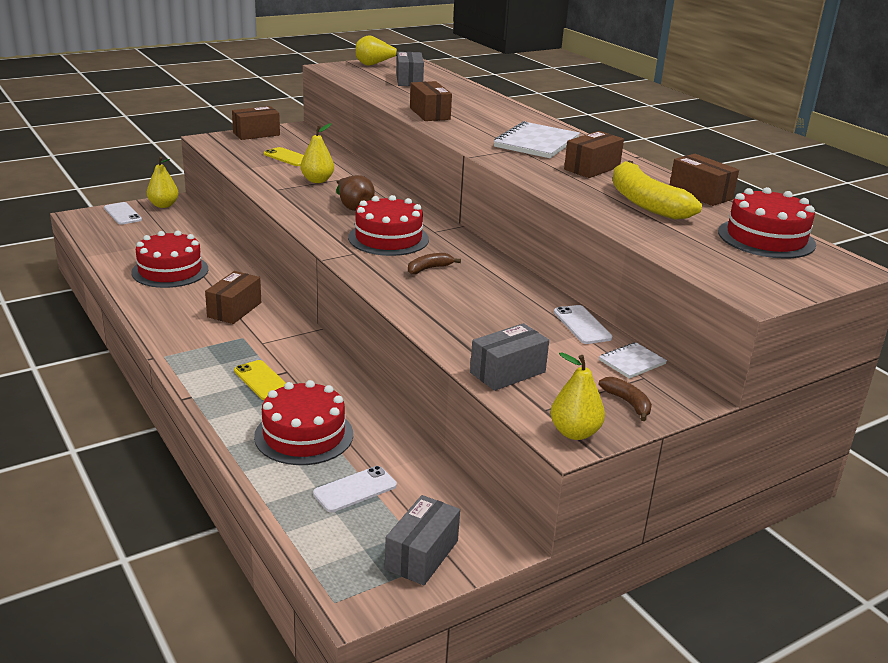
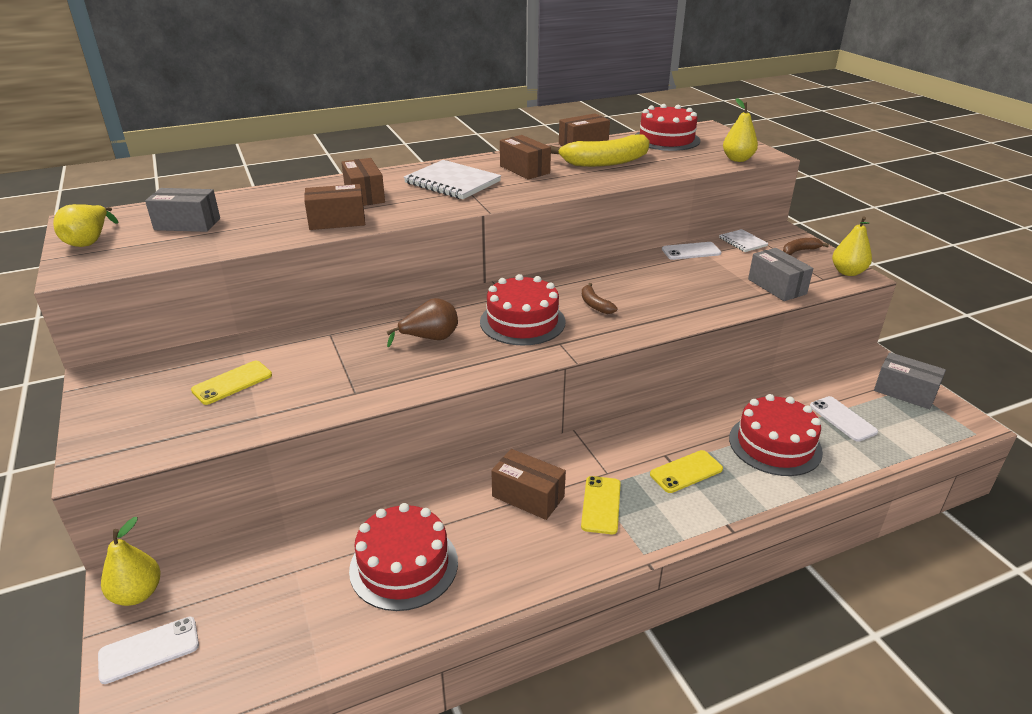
camera: 80 degrees left, 5 degrees up
brown box [232,106,280,140] -> brown box moved to [341,158,385,206]
yellow pear [301,123,334,183] -> yellow pear moved to [723,98,758,162]
none -> yellow phone [581,476,621,534]

